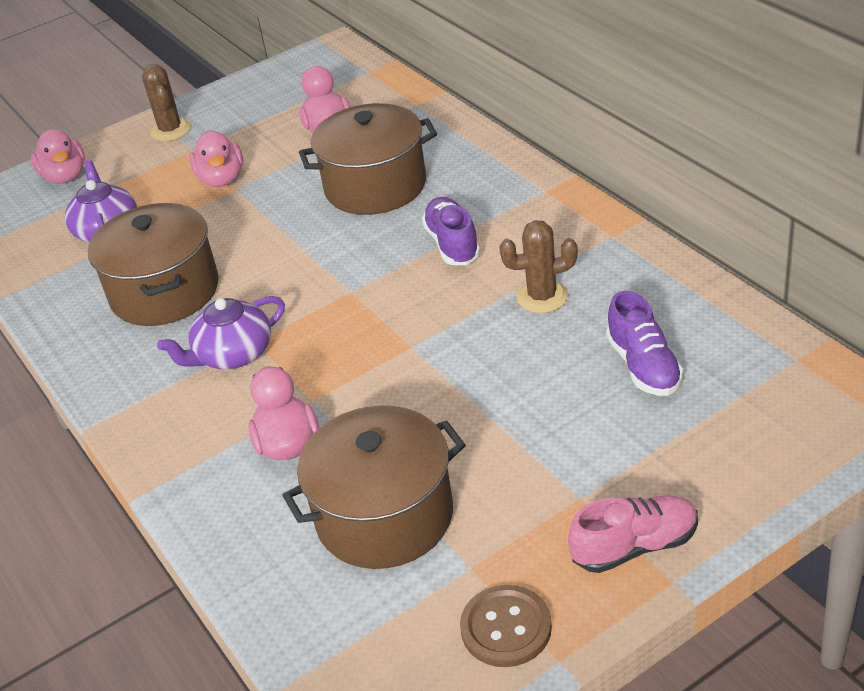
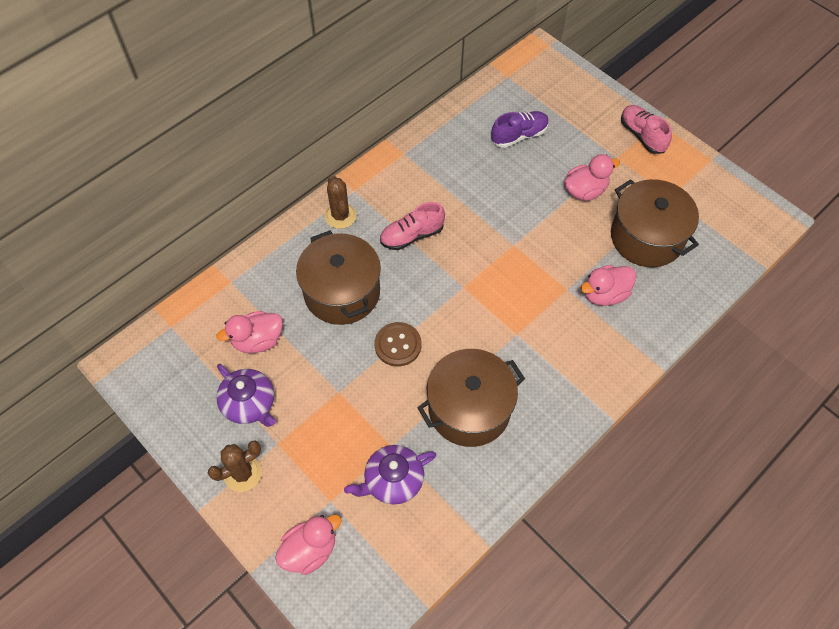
camera: 105 degrees left, 20 degrees up
purple teapot [157,296,285,369] -> purple teapot moved to [216,364,276,427]
pink duck [189,130,243,187] -> pink duck moved to [564,154,620,201]
purple shoe [422,197,480,265] -> pink shoe [380,202,445,250]
brown button [460,585,552,667] -> brown button moved to [374,322,421,367]
brown cactus [499,220,578,313] -> brown cactus moved to [325,175,356,229]

